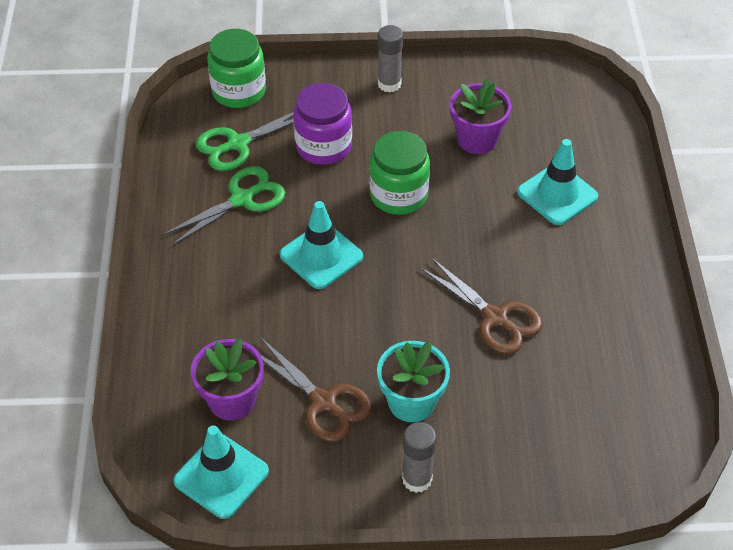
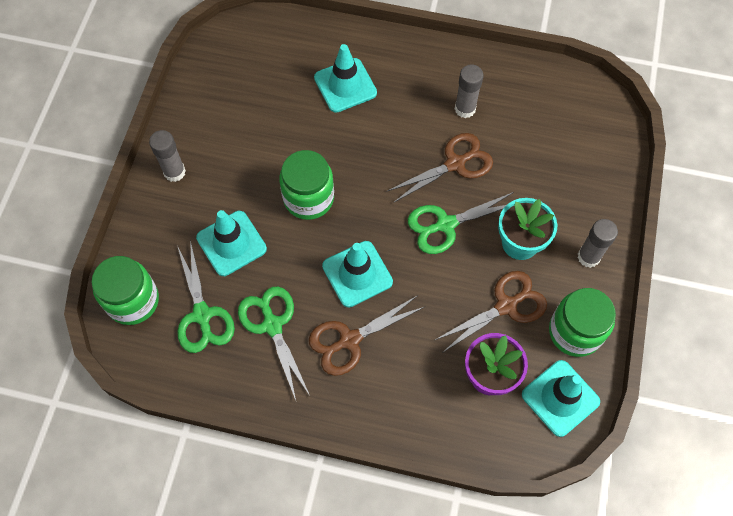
camera: 75 degrees left, 15 degrees up
purple jar [293,83,352,165] -> turquoise traffic cone [196,210,267,276]
purple flower pot [450,79,512,154] -> none
none -> brown scissors [309,295,424,376]
none -> green scissors [408,192,514,254]
none -> grey glue stick [455,65,484,118]
none -> green jar [549,288,616,357]

